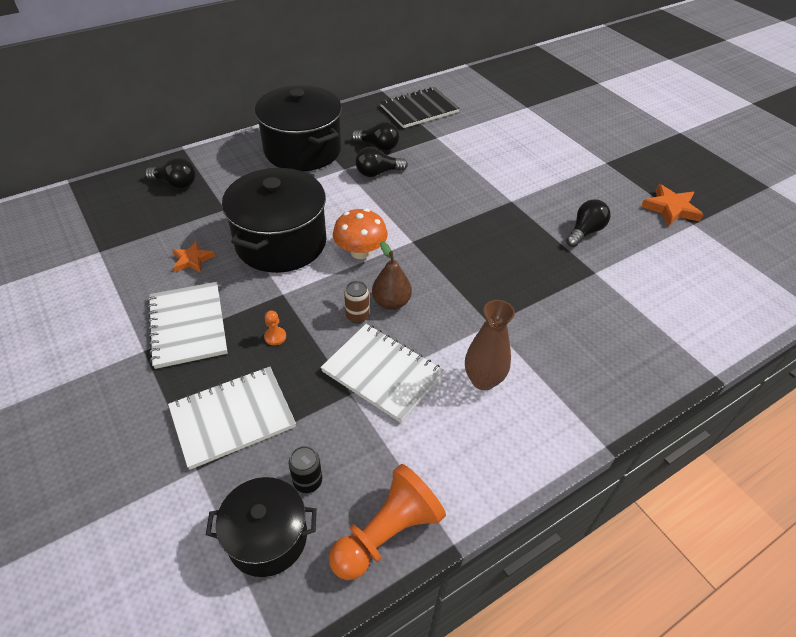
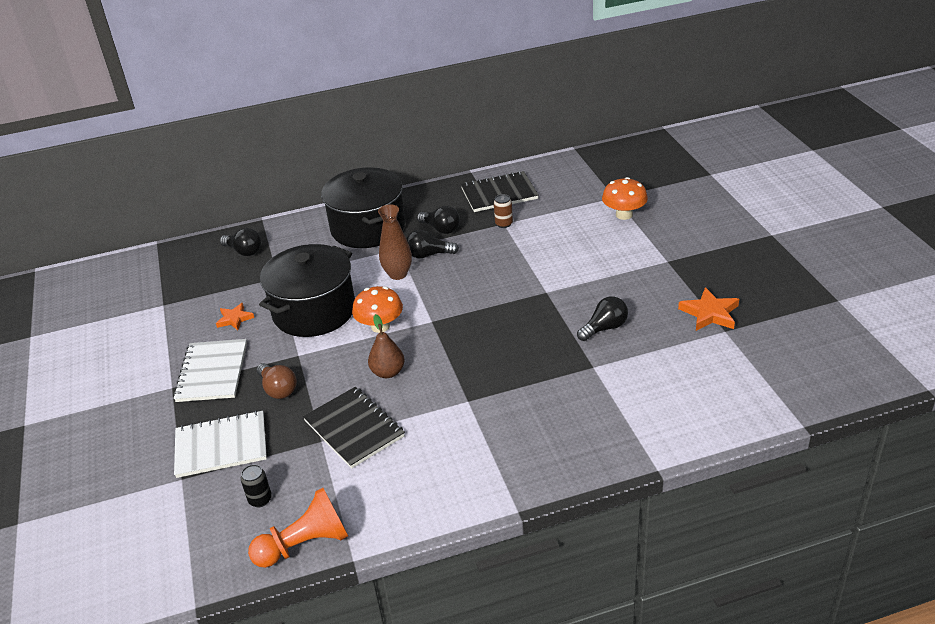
camera: 20 degrees right, 10 degrees down
black pot [206,477,317,577] -> none
orange pawn [264,310,286,346] -> brown light bulb [257,363,297,399]
white notebook [320,324,445,423] -> black notebook [303,387,405,469]
brown can [344,281,369,323] -> brown can moved to [494,194,513,228]
brown vase [465,300,515,390] -> brown vase moved to [378,204,412,280]
none -> orange mushroom [602,177,648,220]

